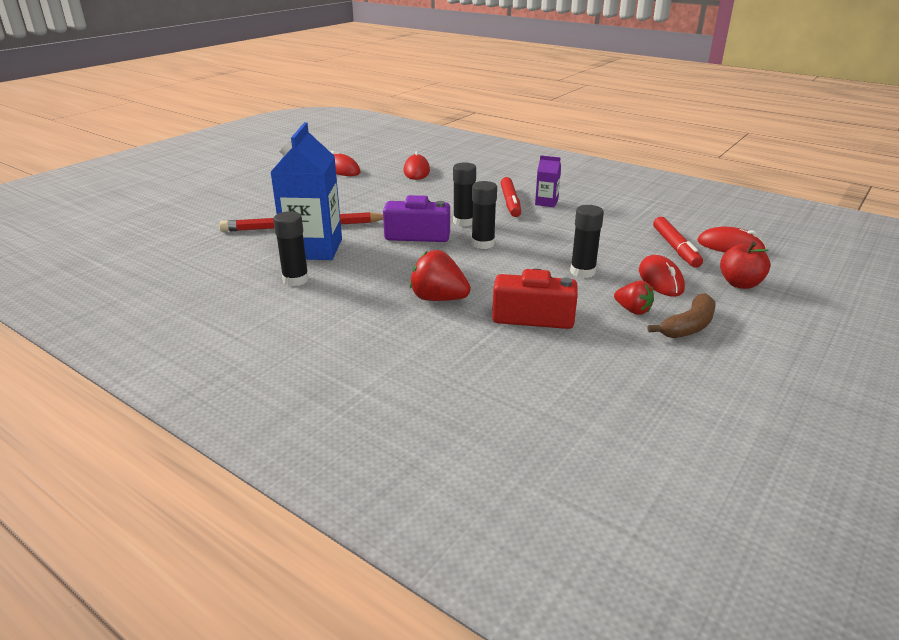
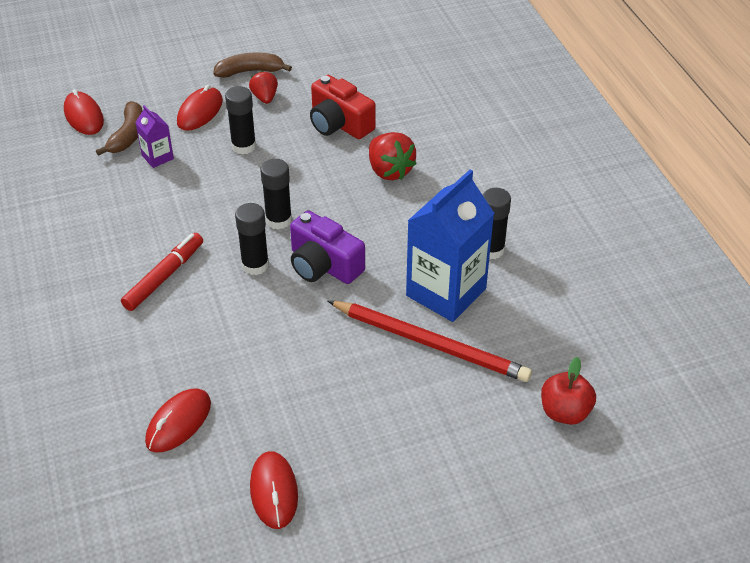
camera: 145 degrees left, 15 degrees up
purple carton [535,155,561,207] -> purple carton moved to [135,105,174,168]
red marker [653,217,703,268] -> brown banana [96,101,143,156]
red apple [720,242,771,289] -> red apple moved to [541,357,596,425]

